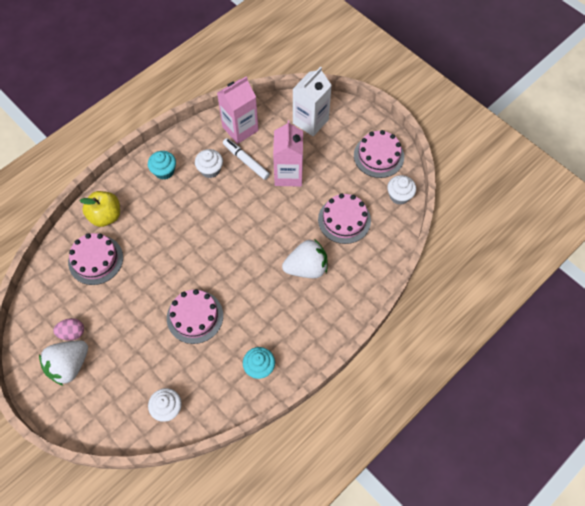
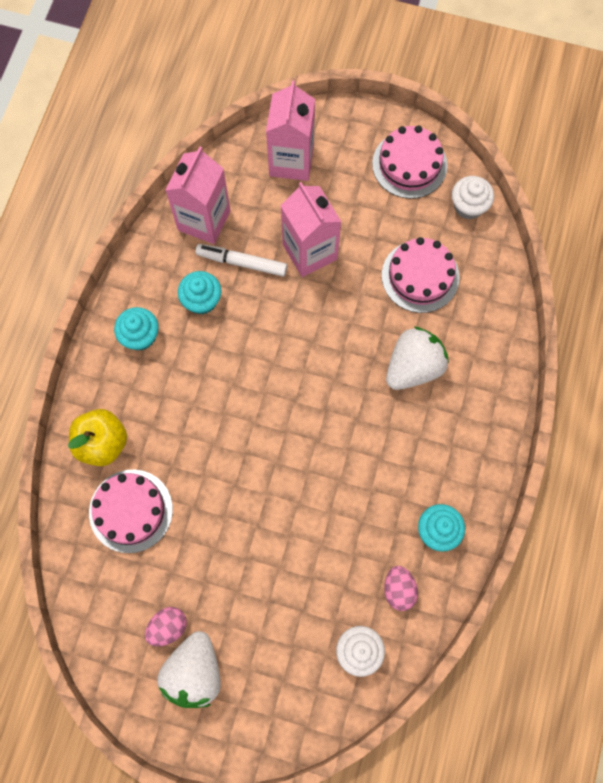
camera: 30 degrees left, 10 degrees up
pink cake [167,289,223,344] -> none
white cupcake [195,149,223,178] -> turquoise cupcake [178,271,222,314]
white carton [293,67,332,136] -> pink carton [266,80,315,181]
none -> pink egg [384,566,418,611]

